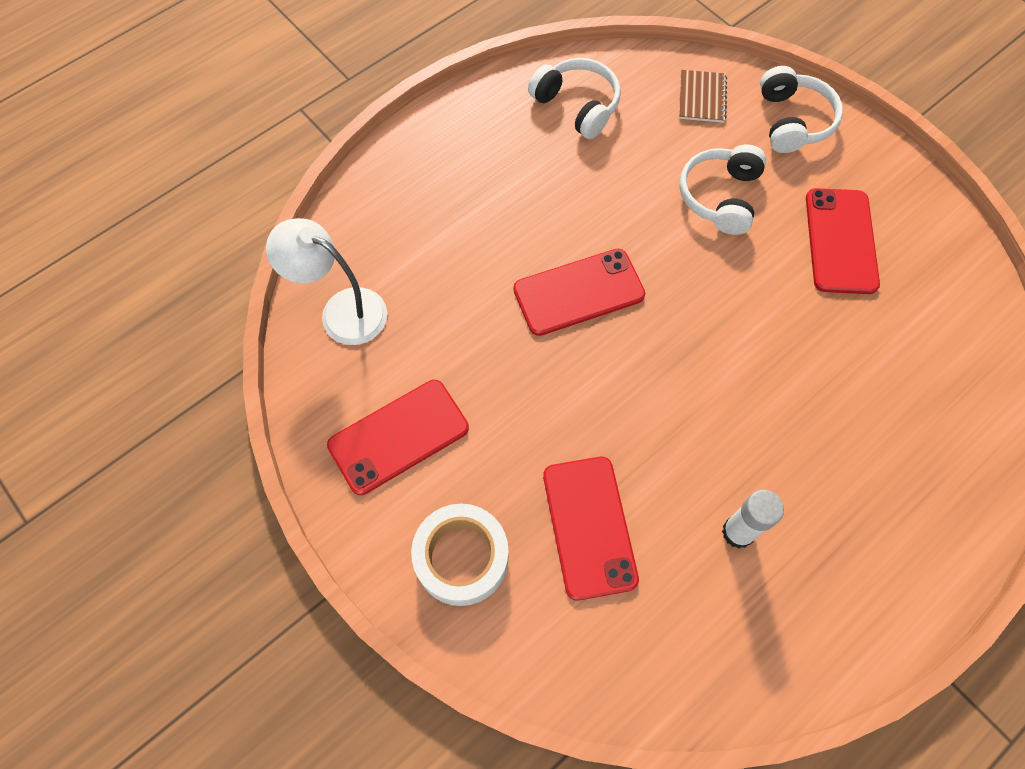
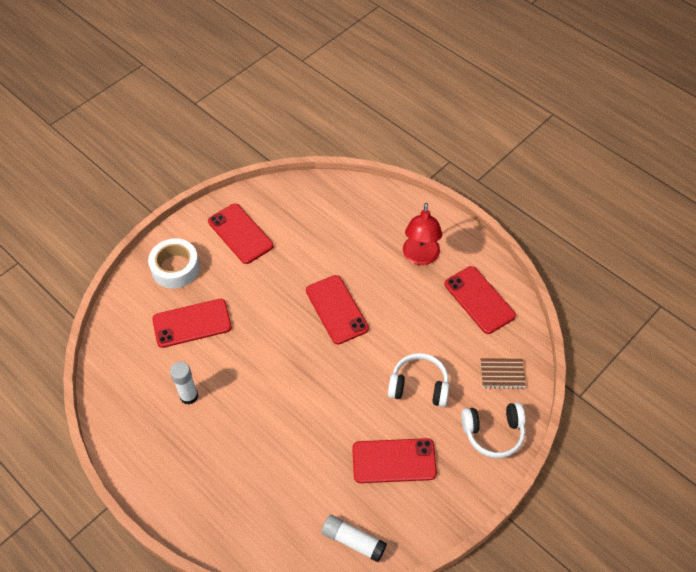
camera: 85 degrees right, 10 degrees down
white lamp [266,218,387,345] -> none
white headphones [528,58,621,139] -> red phone [444,266,516,334]
none -> white glue stick [321,515,387,562]
none -> red lamp [403,203,442,265]

